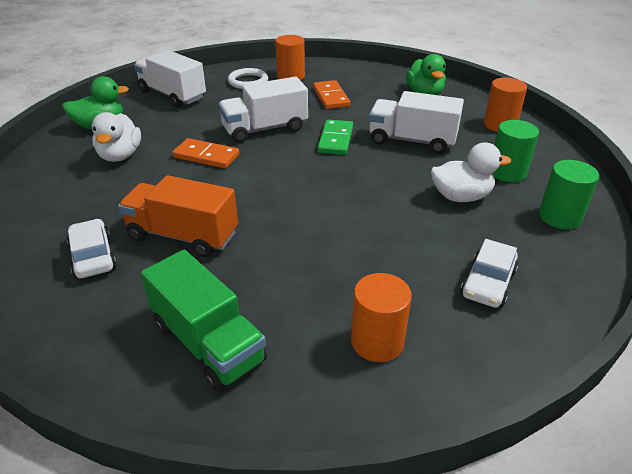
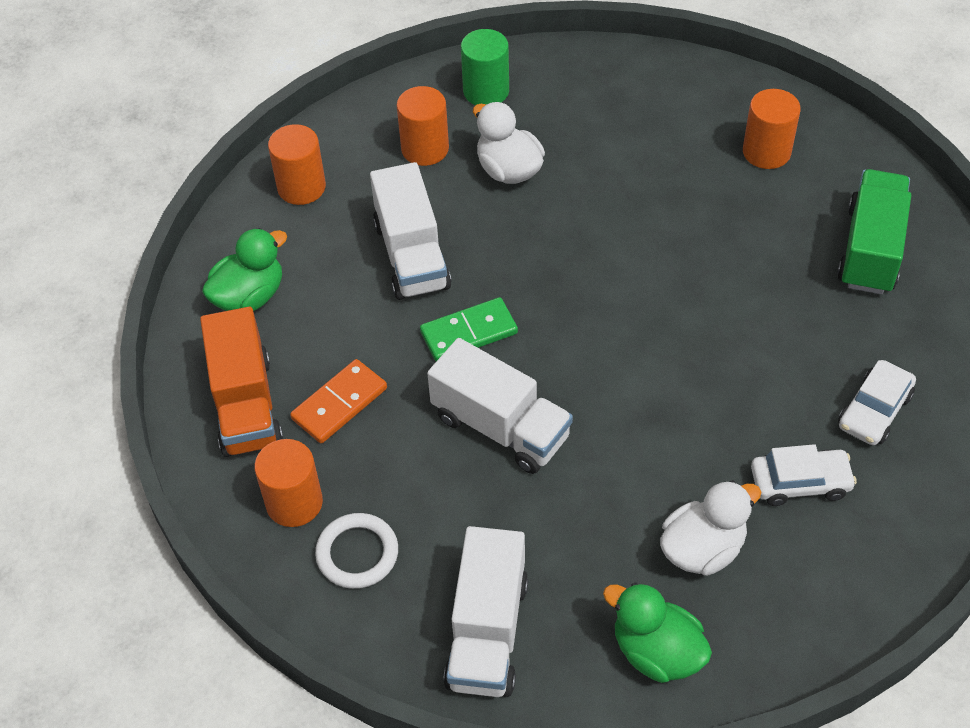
camera: 120 degrees left, 15 degrees up
orange truck [118,175,238,257] -> orange truck moved to [200,307,283,457]
orange domino [172,138,239,169] -> none
white car [461,239,518,308] -> white car moved to [751,444,857,506]
green cylinder [492,120,539,182] -> orange cylinder [397,86,449,166]

